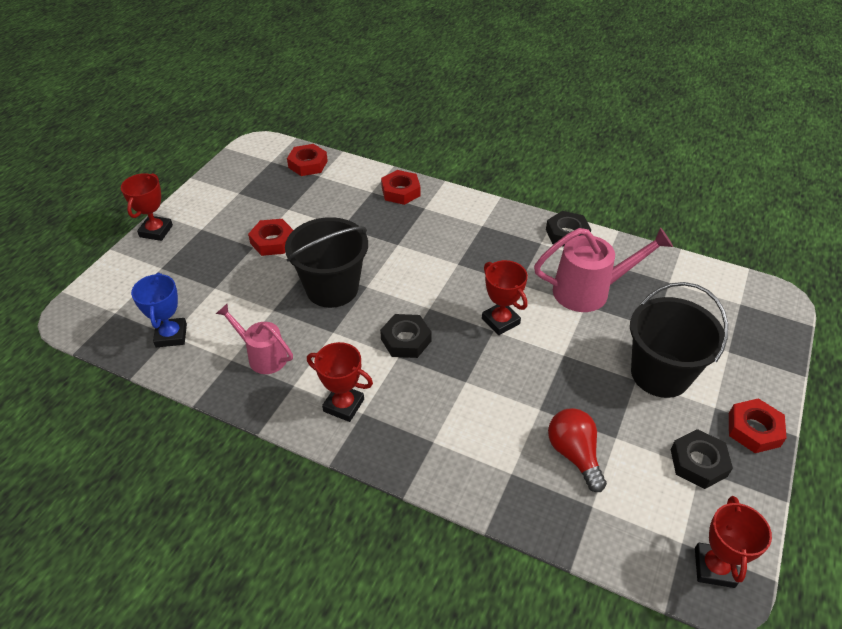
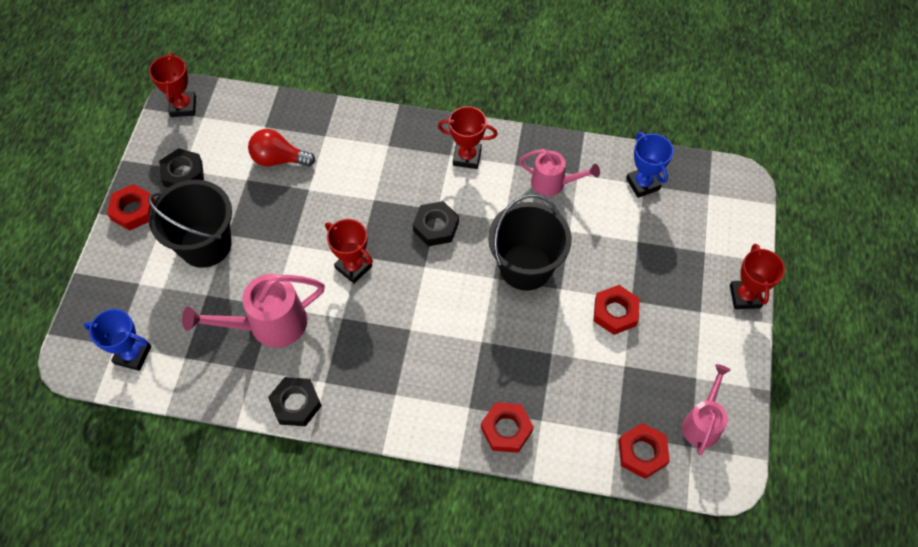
camera: 165 degrees right, 15 degrees up
red light bulb [548,408,607,492] -> red light bulb turned 135 degrees clockwise [248,129,315,167]
none -> blue trophy [84,309,151,371]
none -> pink watering can [682,364,730,455]

